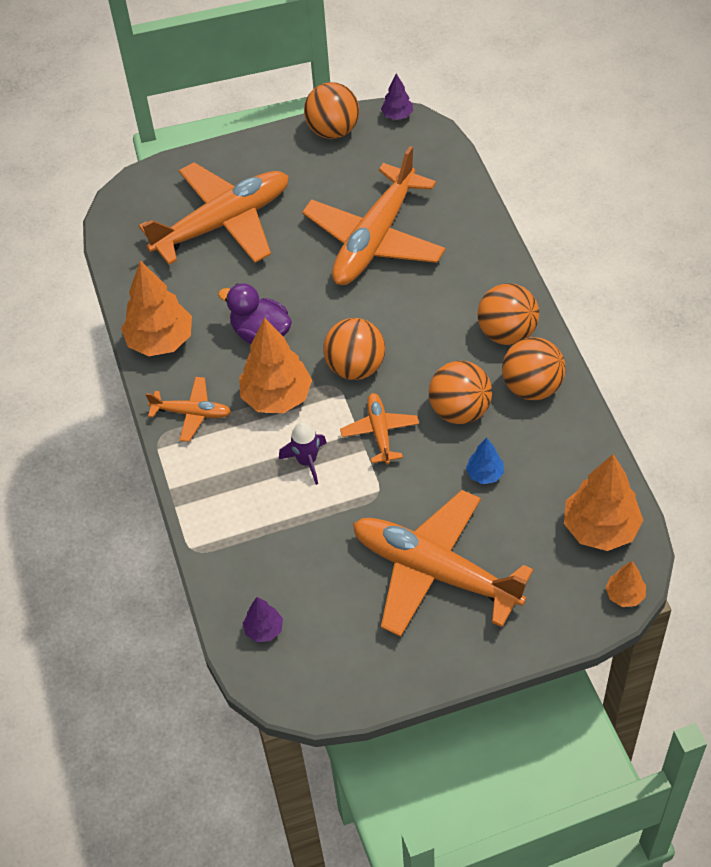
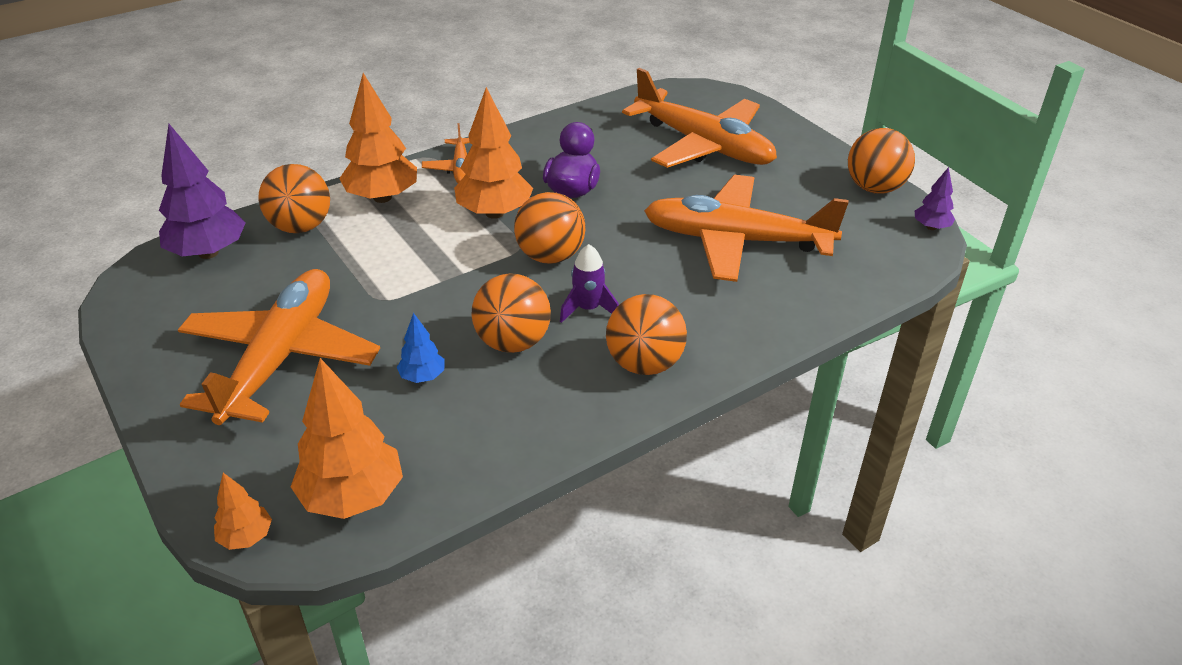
camera: 70 degrees right, 15 degrees down
orange tree [121,260,192,356] -> orange tree moved to [339,73,417,203]
purple tree [243,597,283,642] -> purple tree [159,124,246,259], size x1.99
purple rocket [279,422,327,485] -> purple rocket moved to [560,244,619,323]
orange plane [340,393,419,464] -> none
orange ball [502,337,566,400] -> orange ball moved to [258,164,330,233]

